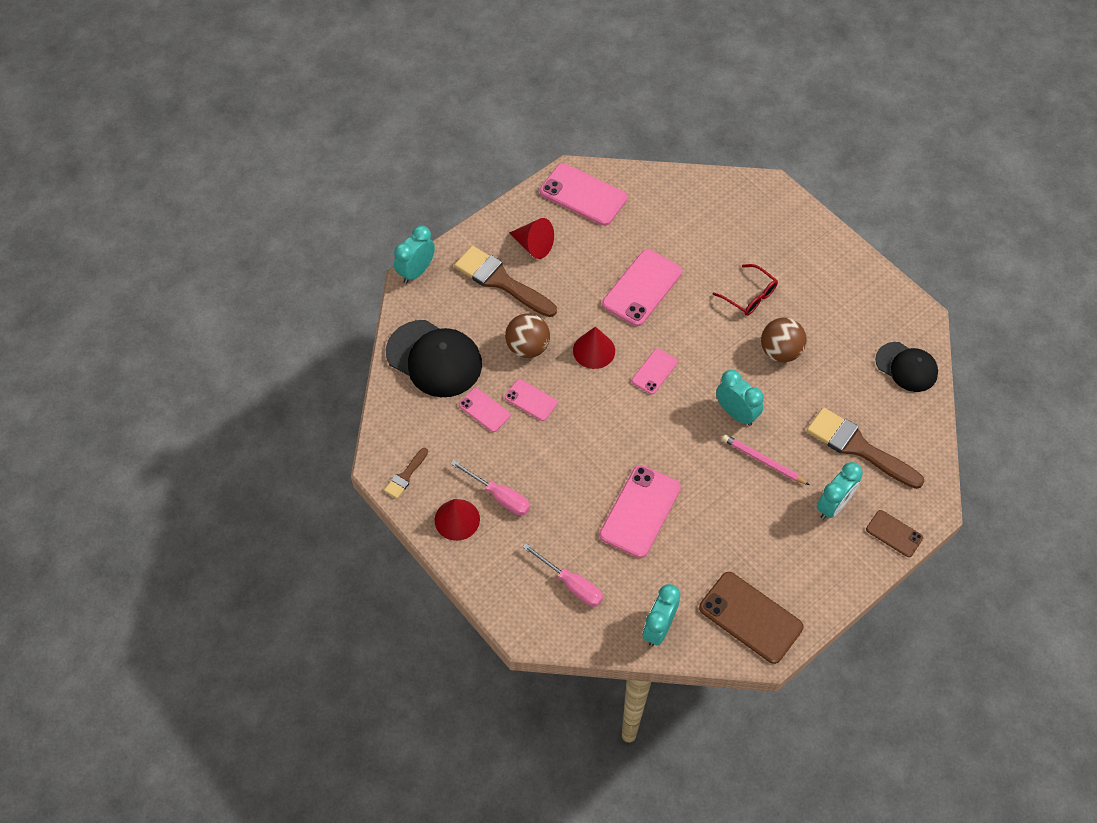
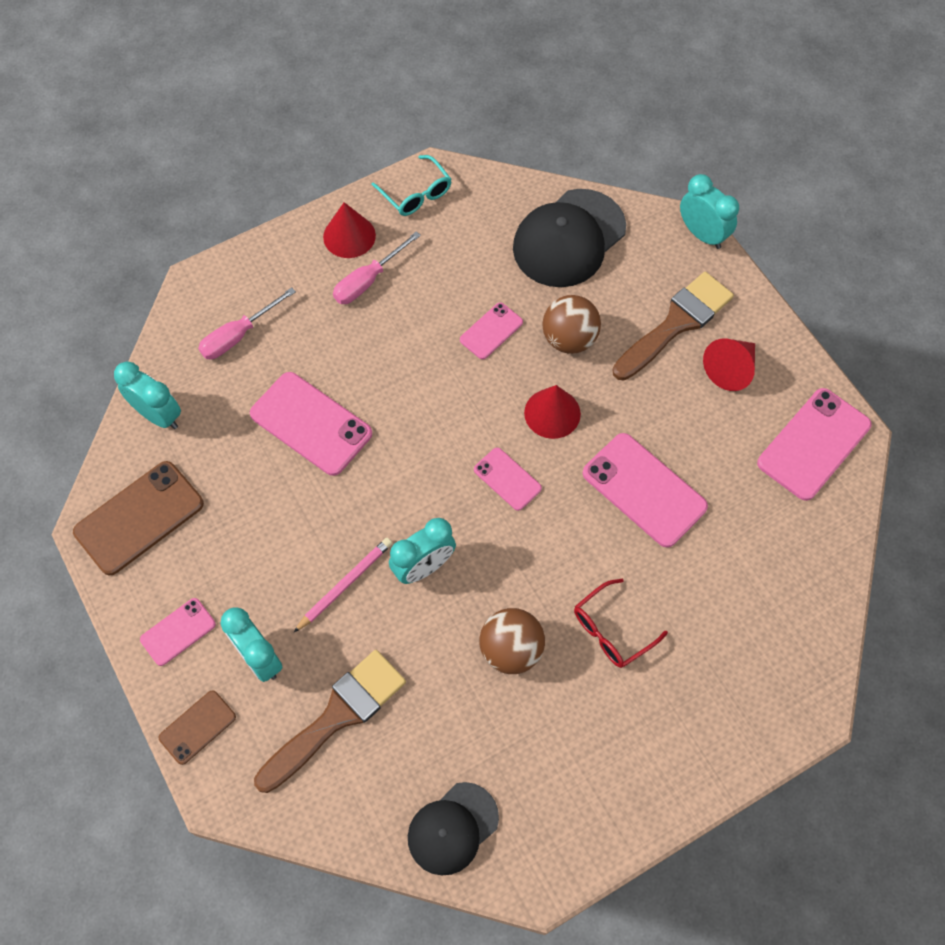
camera: 100 degrees right, 5 degrees up
brown brush [384,448,428,499] -> turquoise glasses [371,155,452,216]
pink phone [459,388,510,432] -> pink phone moved to [140,598,216,666]

